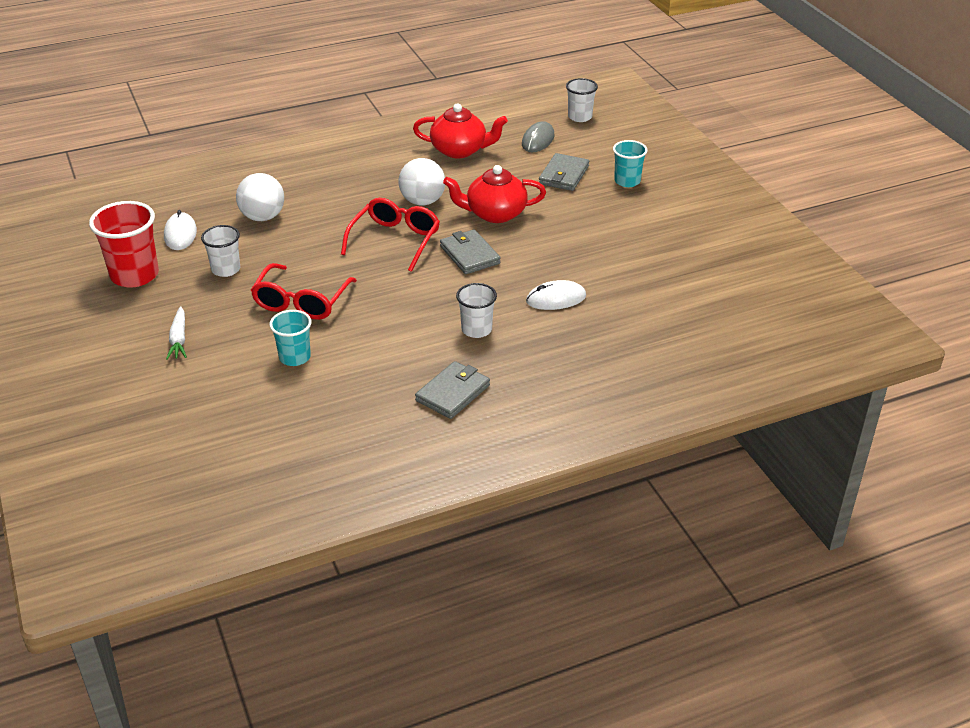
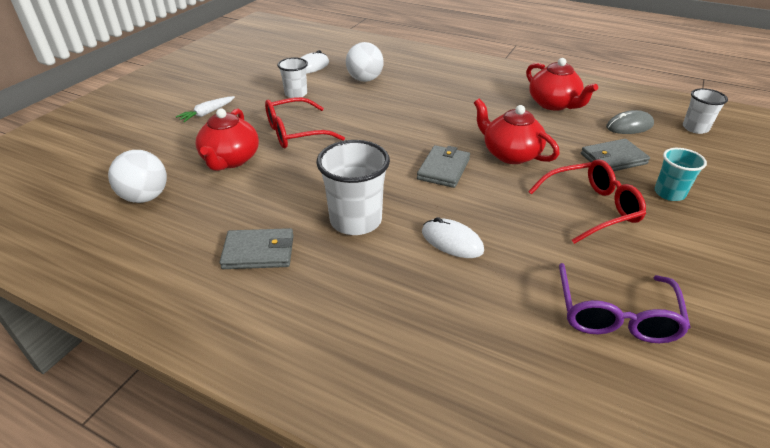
camera: 50 degrees right, 0 degrees up
red cup [89,201,159,287] -> none
turquoise cup [269,310,311,366] -> red teapot [195,109,259,171]
red glasses [341,198,440,272] -> red glasses moved to [528,159,646,244]
white ball [399,158,445,205] -> white ball moved to [108,150,167,203]
white cup [456,283,497,338] -> white cup [316,140,390,235], size x1.65
none -> purple glasses [559,263,691,343]

